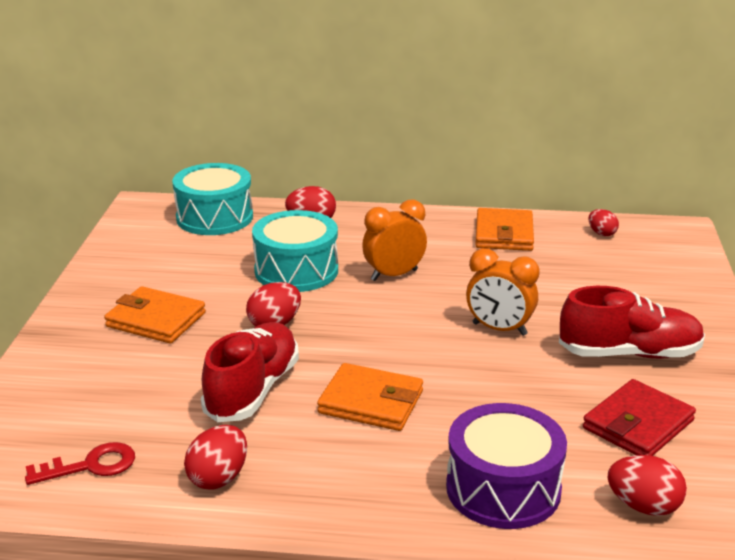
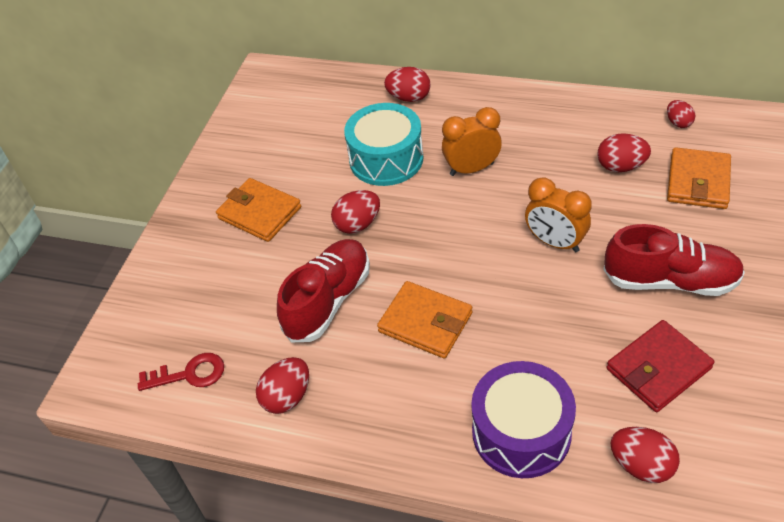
camera: 15 degrees right, 20 degrees up
turquoise drum [172,163,253,235] -> none
orange wallet [475,208,534,251] -> orange wallet moved to [667,147,731,209]
none -> red egg [597,133,651,172]

